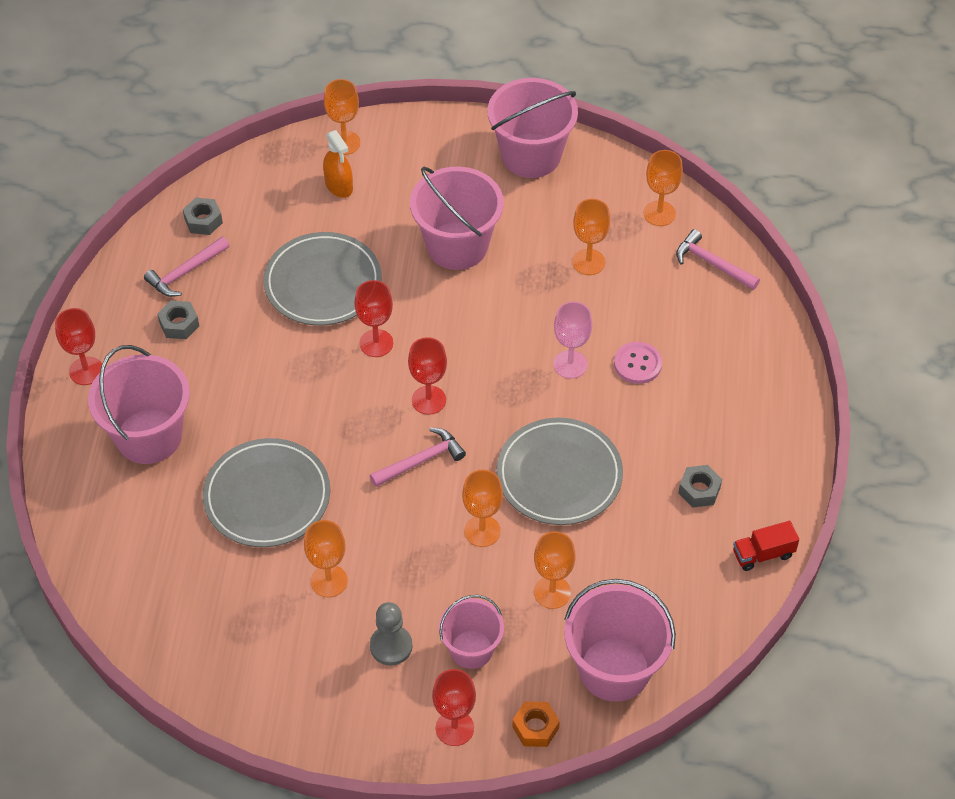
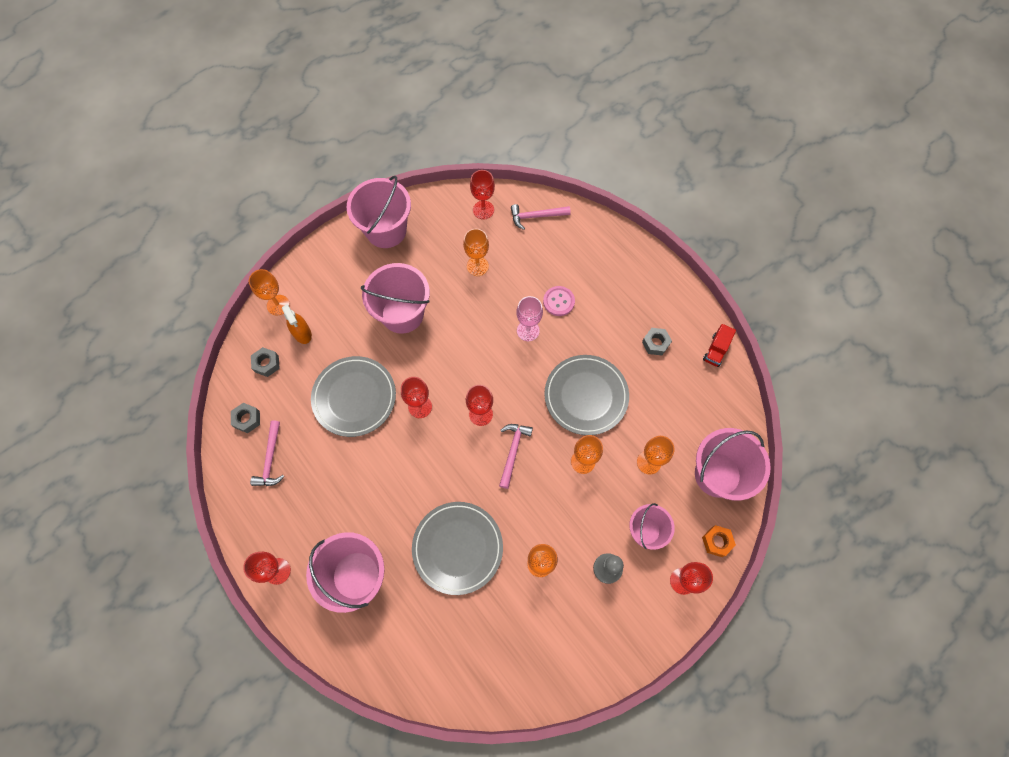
camera: 45 degrees left, 15 degrees up
grey nut [157,300,199,339] -> grey nut moved to [251,347,280,377]
orange spray bottle [323,130,353,198] -> orange spray bottle turned 45 degrees clockwise [282,304,312,344]
orange goblet [644,150,683,226] -> red goblet [470,170,495,220]

